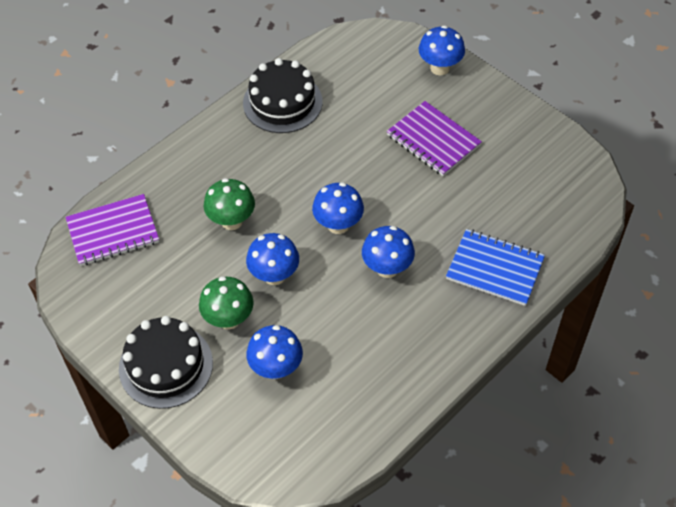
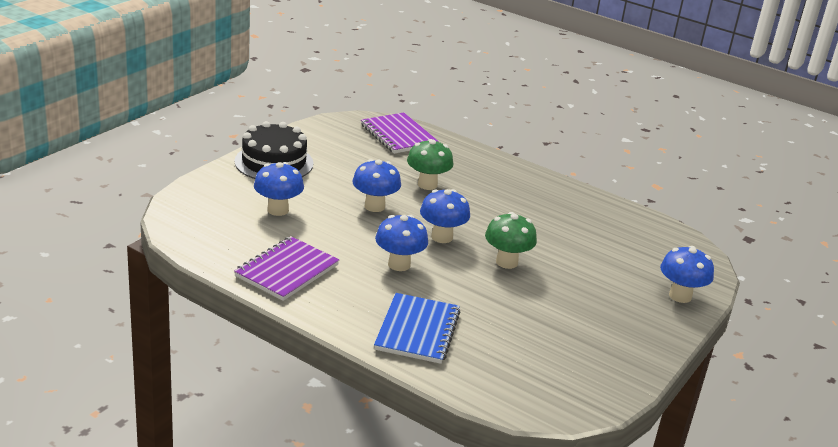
camera: 75 degrees right, 25 degrees down
green mushroom [199,276,254,330] -> green mushroom moved to [485,212,537,269]
black cake [243,58,322,133] -> none
purple notebook [387,101,482,176] -> purple notebook moved to [234,236,339,301]

